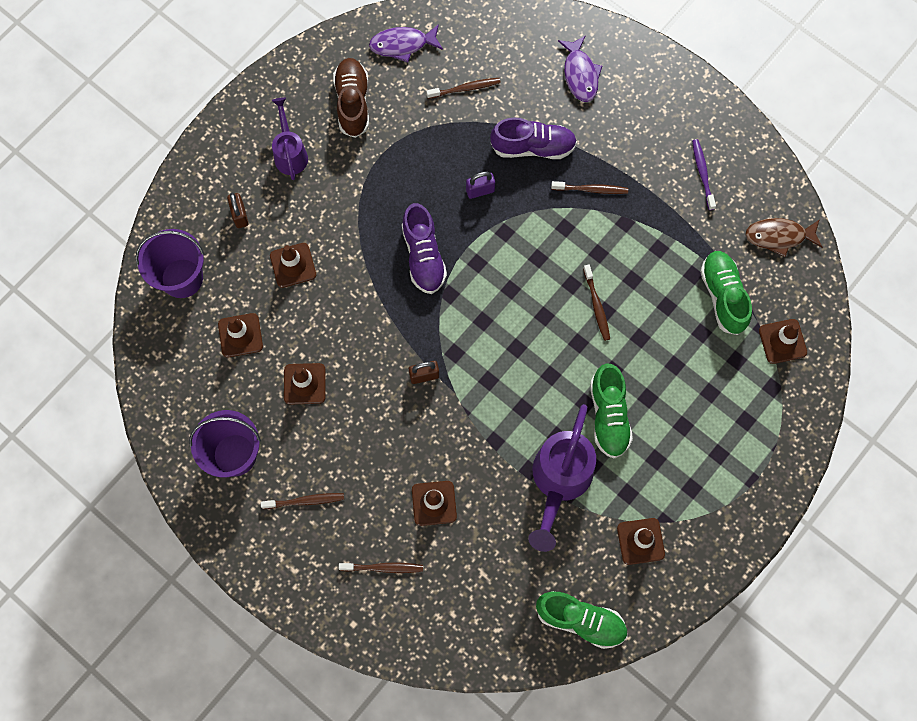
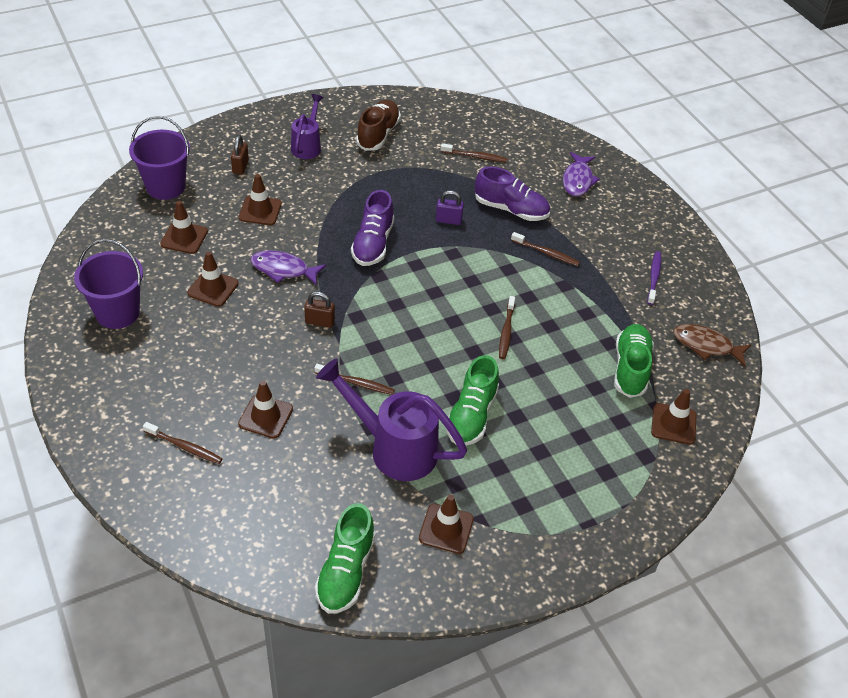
camera: 20 degrees right, 25 degrees down
brown toothbrush [261,493,344,509] -> brown toothbrush moved to [314,364,395,395]
purple fish [369,24,443,62] -> purple fish moved to [251,250,326,286]
purple watering can [528,404,596,552] -> purple watering can turned 75 degrees clockwise [316,359,467,481]
green shoe [536,591,627,649] -> green shoe turned 60 degrees clockwise [315,503,375,614]

